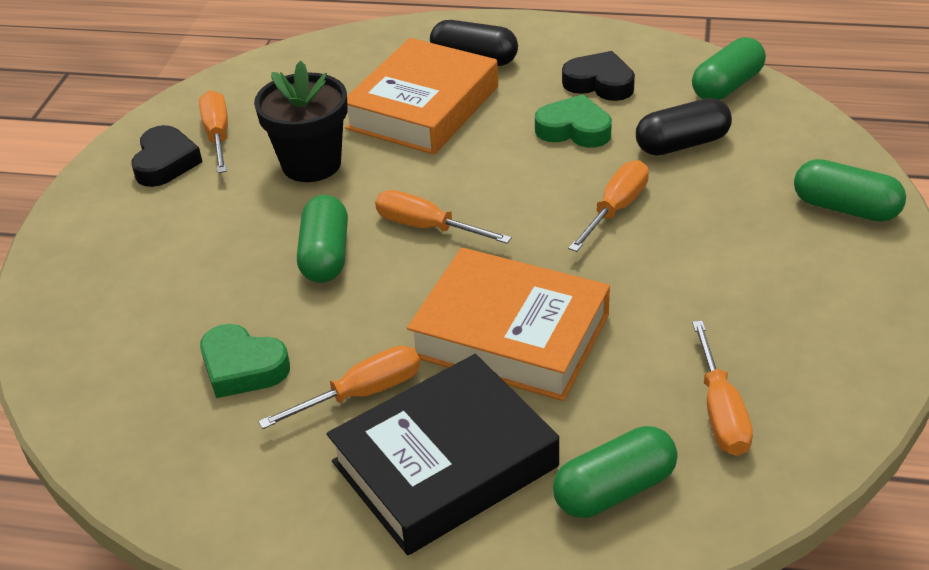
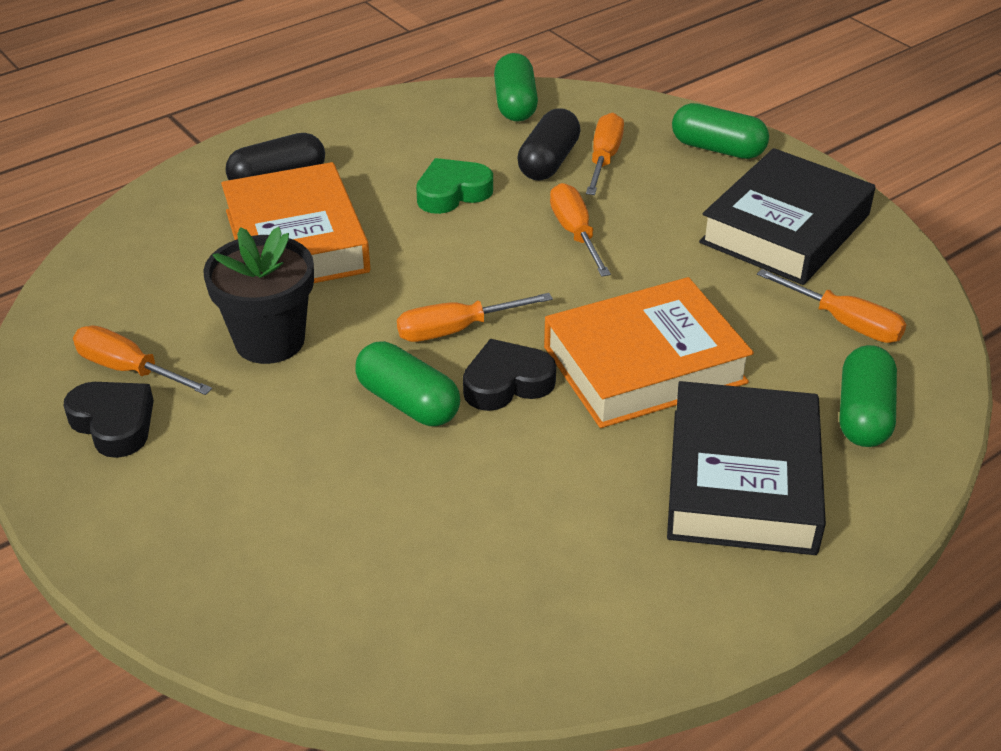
camera: 50 degrees left, 0 degrees up
green heart [200,324,290,398] -> none
orange screwdriver [258,346,420,429] -> orange screwdriver moved to [586,113,624,195]
black heart [562,51,635,101] -> black heart moved to [463,339,556,411]
green capsule [794,159,906,222] -> green capsule turned 45 degrees clockwise [672,103,769,159]
none -> black book [699,148,875,285]

